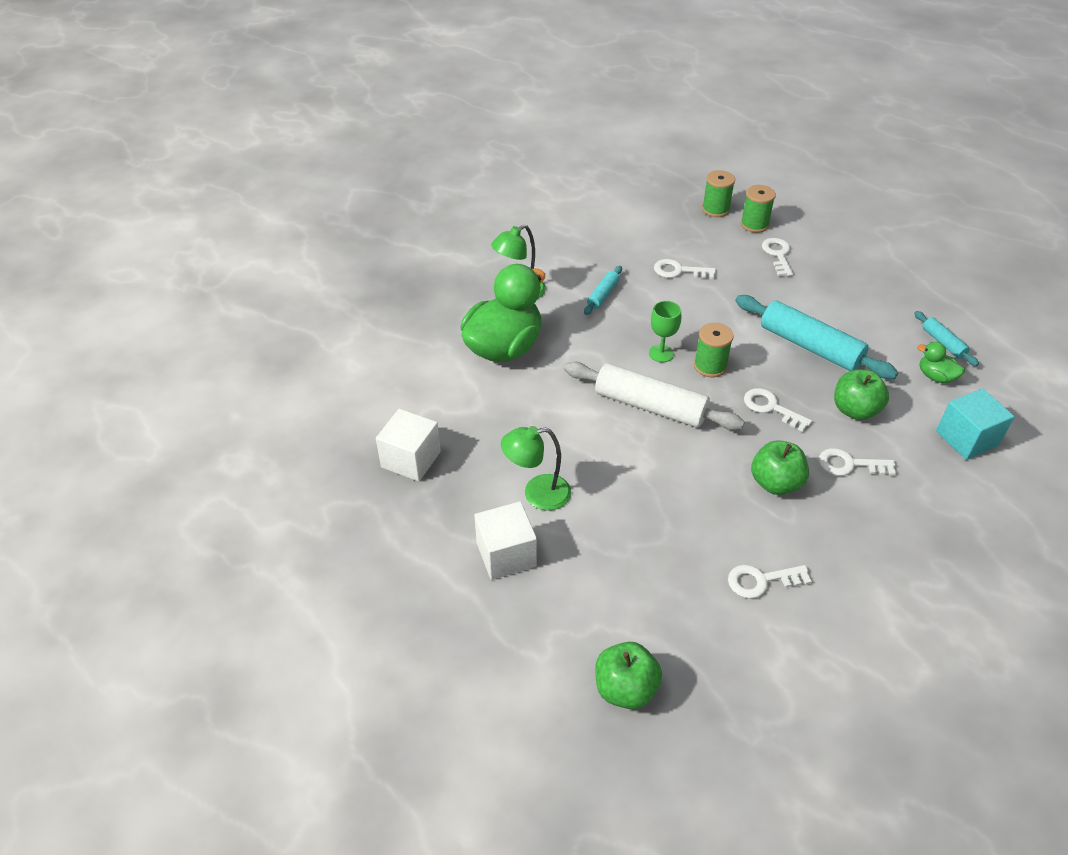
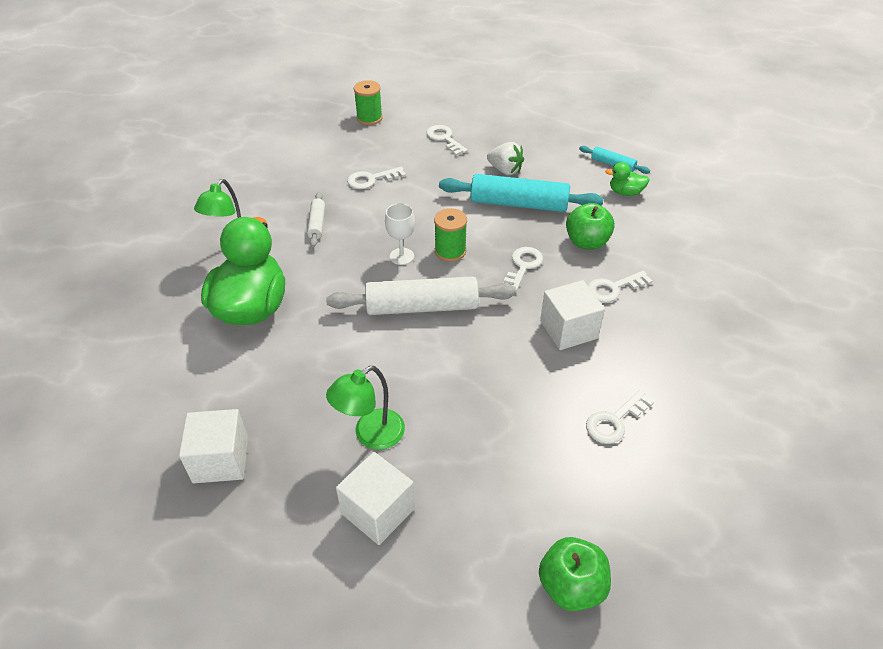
camera: 30 degrees left, 0 degrees up
turquoise rolling pin [584,266,622,315] -> white rolling pin [307,192,325,247]
green goblet [649,301,681,362] -> white goblet [385,203,415,265]
green spool [741,185,776,233] -> none
white key [744,388,812,432] -> white key turned 105 degrees clockwise [502,247,543,292]
green apple [751,440,809,495] -> white cube [540,280,605,350]
turquoise cube [936,388,1015,460] -> none
none -> white strawberry [487,142,524,175]

